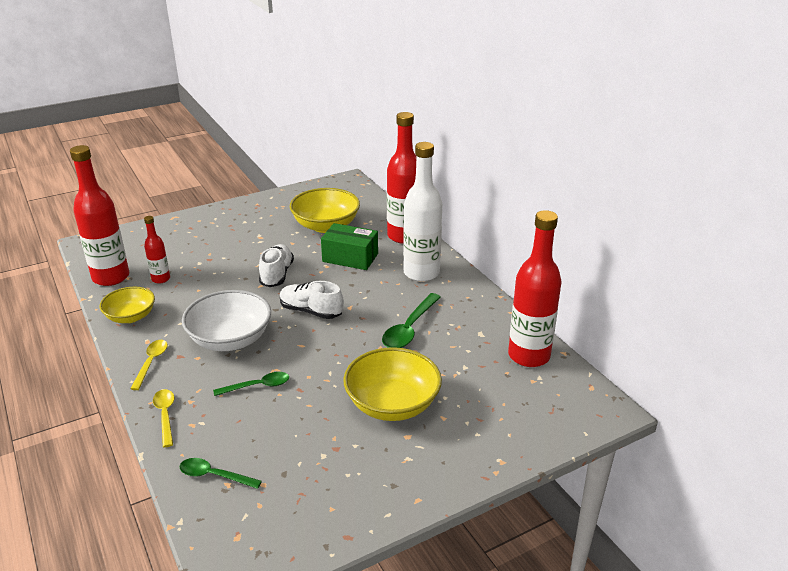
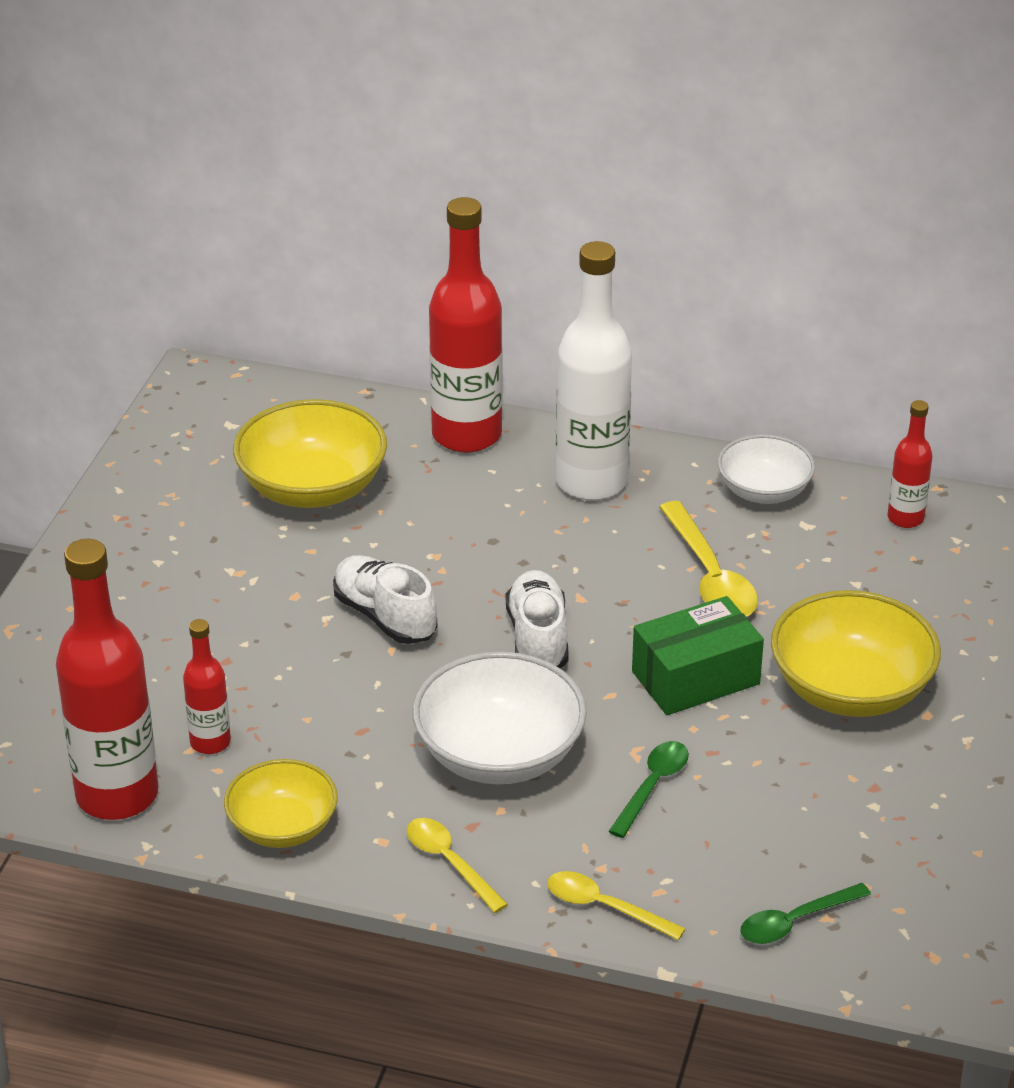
camera: 45 degrees left, 5 degrees up
white shoe [280,281,344,319] -> white shoe turned 105 degrees clockwise [506,570,569,668]
green box [321,223,378,270] -> green box moved to [632,596,764,715]
green spoon [382,293,441,348] -> yellow spoon [659,501,758,616]
red bottle [508,210,562,367] -> red bottle [888,400,932,528], size x0.50
none -> white bowl [718,434,815,504]

